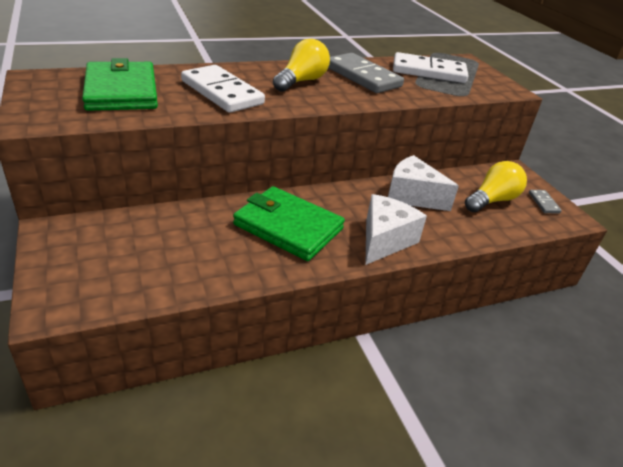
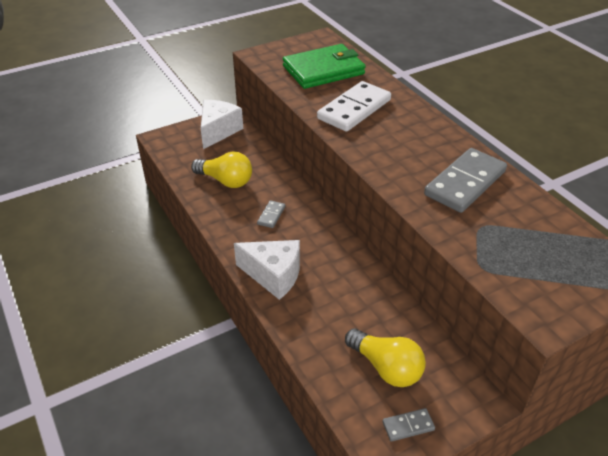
camera: 85 degrees right, 5 degrees up
green wallet [233,186,345,261] -> grey domino [257,200,285,228]
yellow light bulb [273,39,330,92] -> yellow light bulb moved to [191,152,252,188]
white cheese [388,155,459,211] -> white cheese moved to [201,100,243,149]
white domino [393,52,468,83] -> none

